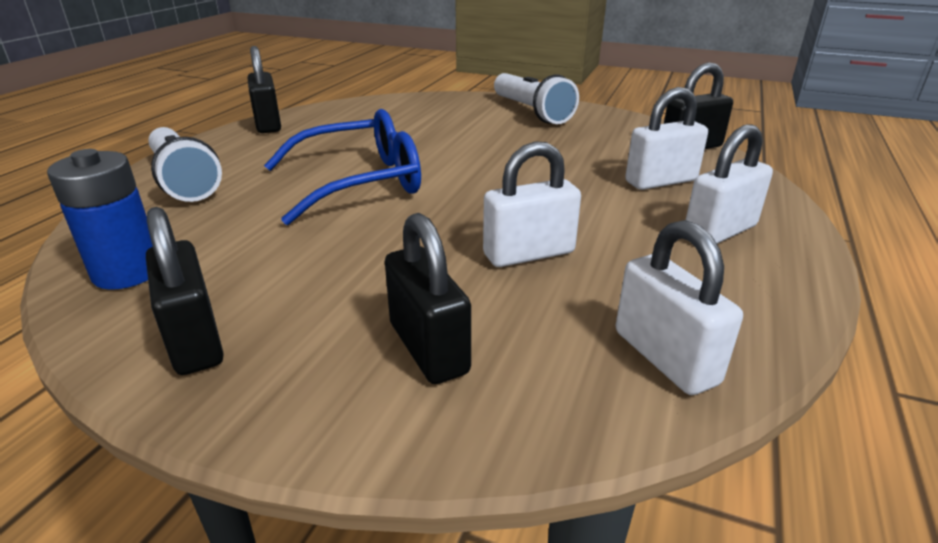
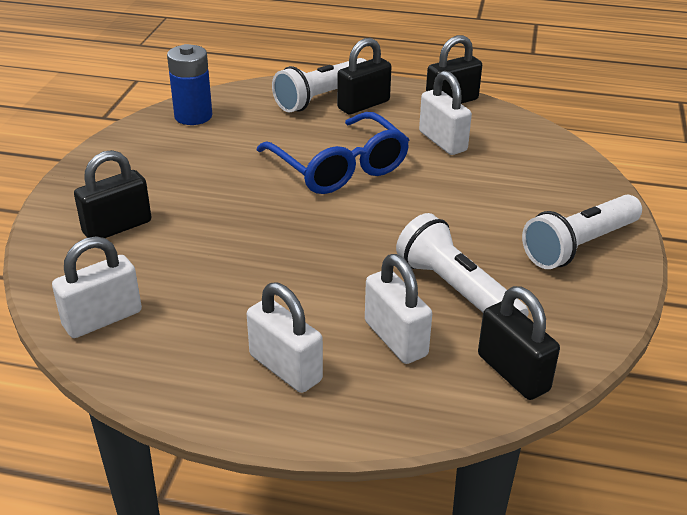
camera: 80 degrees right, 5 degrees up
black padlock [146,207,224,375] -> black padlock moved to [337,38,392,114]
white padlock [483,141,581,267] -> white padlock moved to [419,71,472,155]
none -> white flashlight [396,213,529,317]

